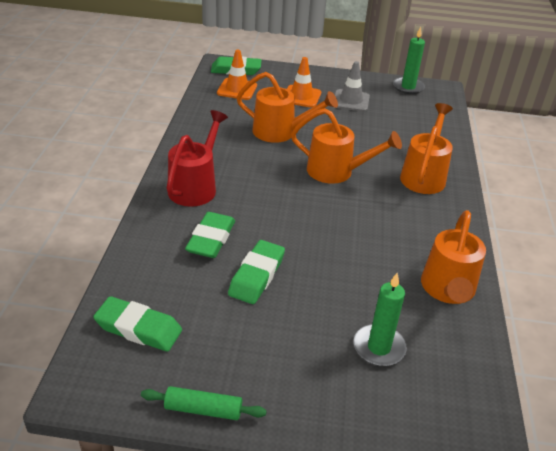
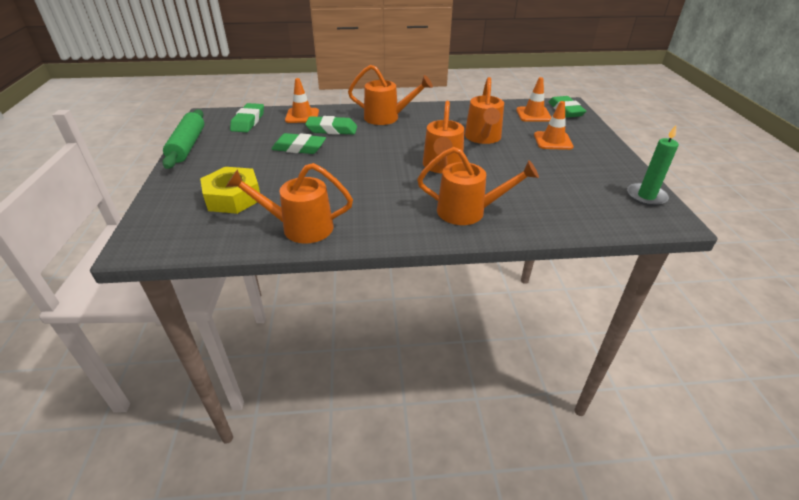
camera: 80 degrees right, 0 degrees up
green rolling pin [141,386,267,420] -> green rolling pin [162,109,204,169], size x1.66
red watering can [167,110,228,207] -> orange watering can [348,65,433,125]
grey traffic cone [335,61,370,112] -> none
green candle [353,273,407,366] -> yellow nut [200,167,260,214]
none -> orange traffic cone [285,78,319,123]

